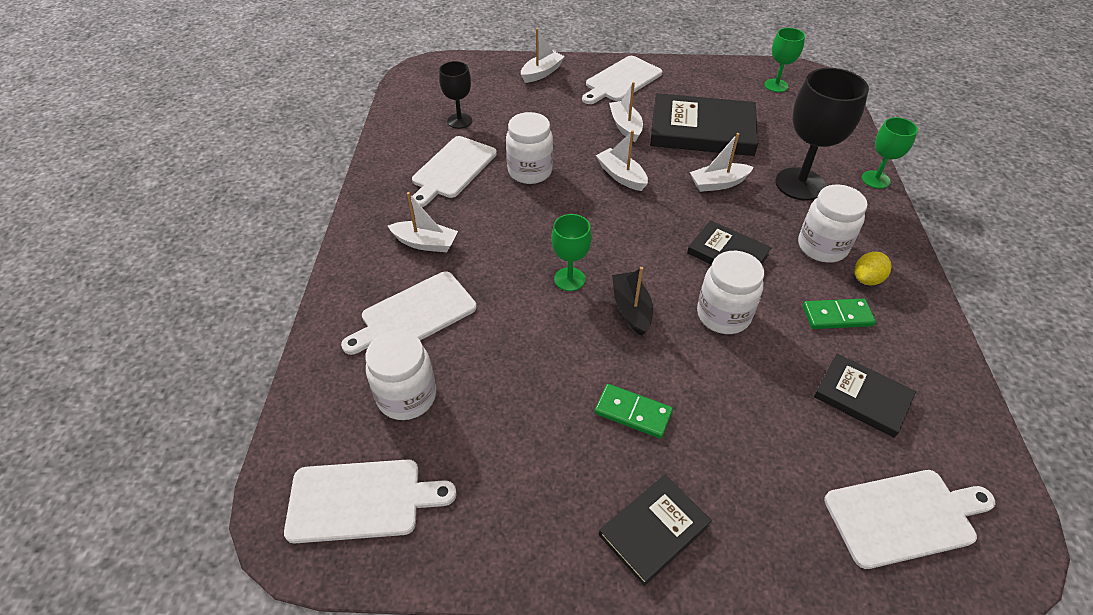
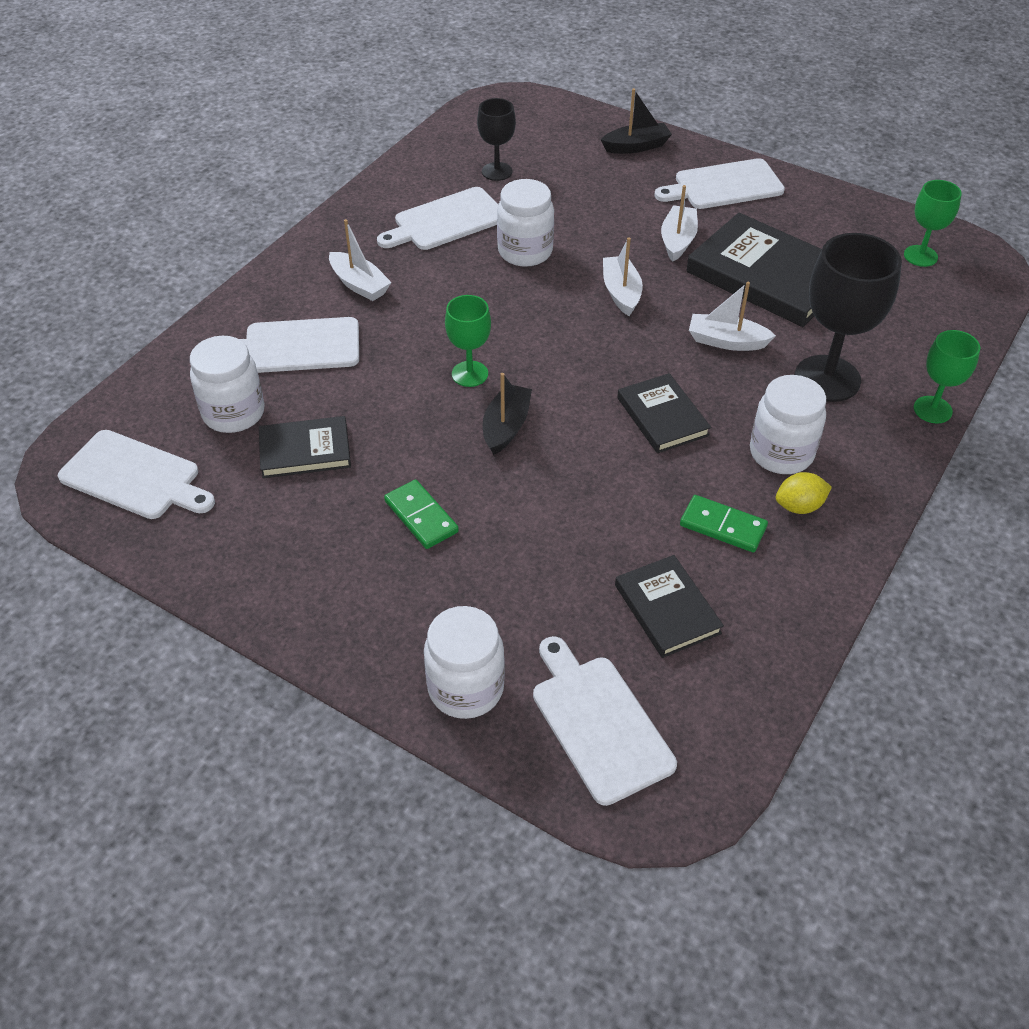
camera: 30 degrees right, 0 degrees up
white boat [521,28,565,83] -> black boat [601,88,672,153]
black book [599,475,712,586] -> black book moved to [259,416,351,478]
white jar [697,251,764,334] -> white jar moved to [424,606,505,719]
white cutting board [824,470,995,569] -> white cutting board turned 135 degrees counterclockwise [533,636,677,806]

